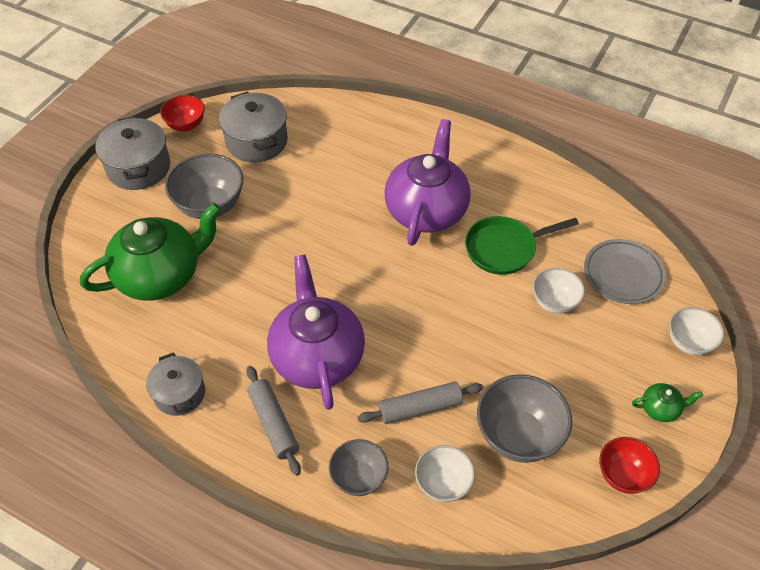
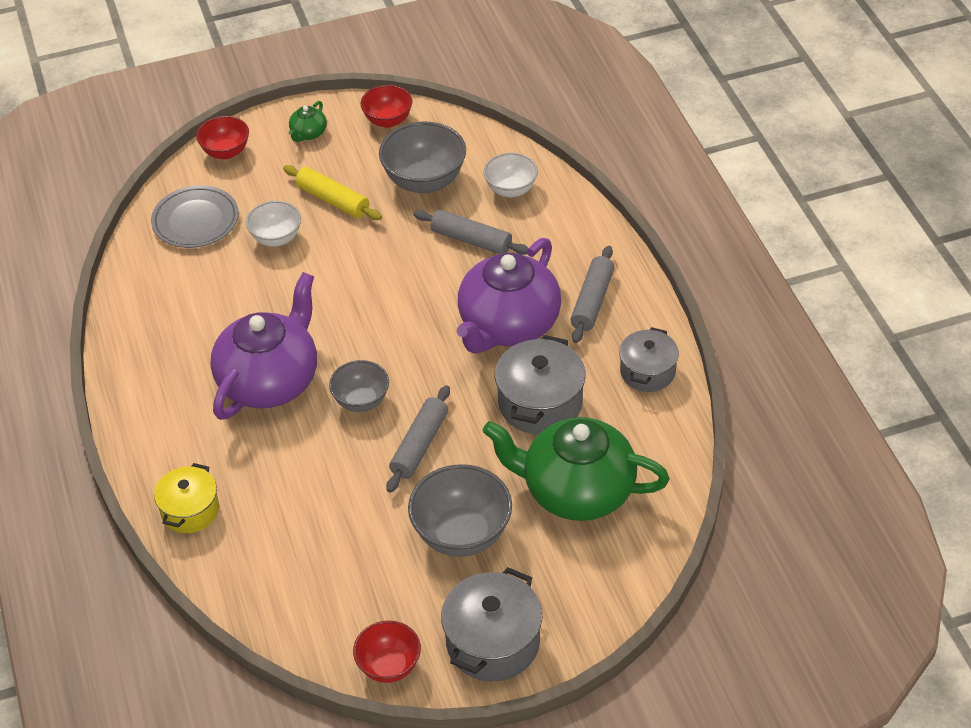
camera: 135 degrees left, 5 degrees down
grey pot [219,92,288,162] -> grey pot moved to [495,335,586,434]
grey bowl [329,439,389,496] -> grey bowl moved to [329,360,389,412]
purple teapot [384,119,471,246] -> purple teapot turned 150 degrees clockwise [211,272,317,420]
green pan [465,216,579,275] -> none
green teapot [632,383,703,422] -> green teapot turned 105 degrees counterclockwise [289,101,327,142]
white bowl [669,307,724,355] -> red bowl [196,116,249,159]
none -> yellow pot [154,463,219,533]
none -> yellow rolling pin [283,165,382,220]
none -> grey rolling pin [387,385,450,493]

